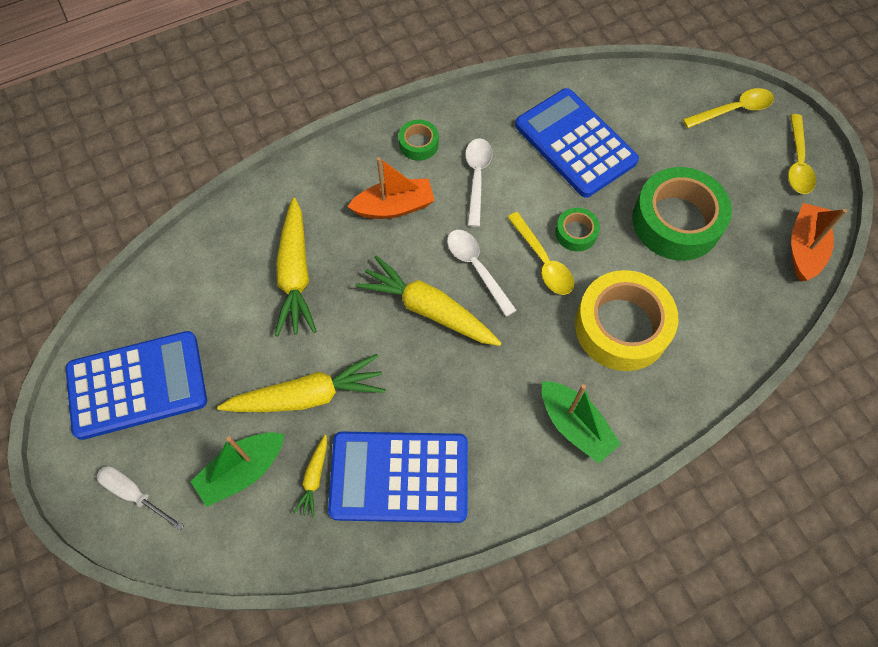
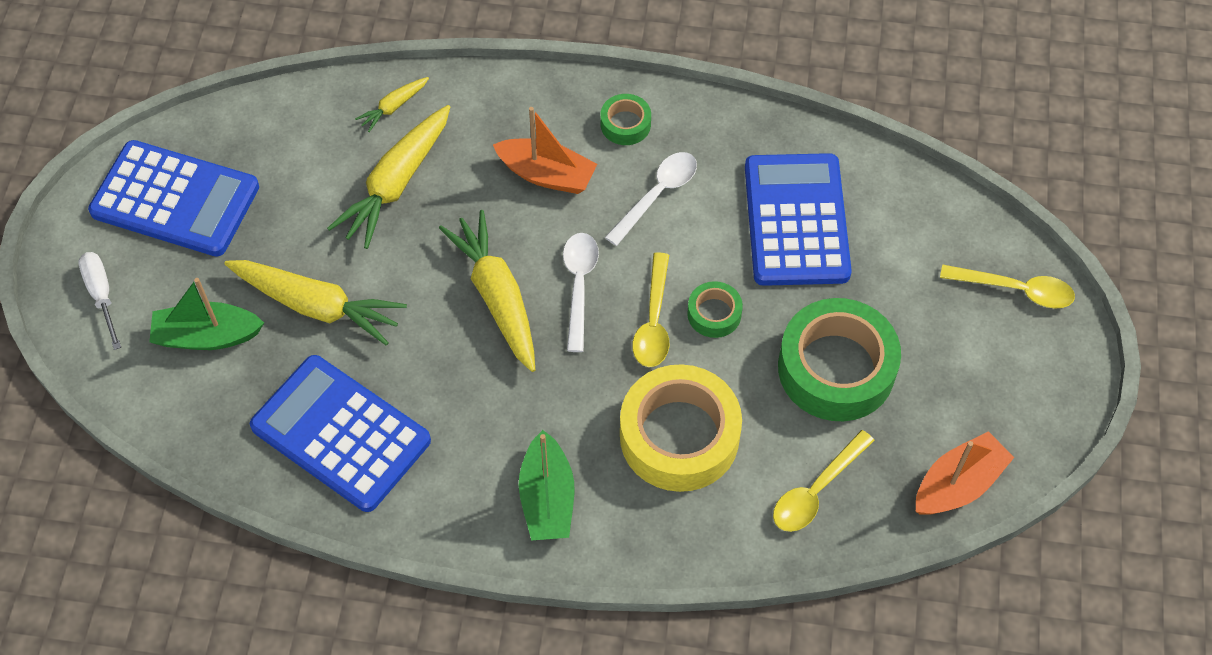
camera: 35 degrees right, 5 degrees down
yellow carrot [293,435,327,518] -> yellow carrot moved to [355,77,429,132]
yellow spoon [788,114,816,194] -> yellow spoon moved to [773,430,875,532]

